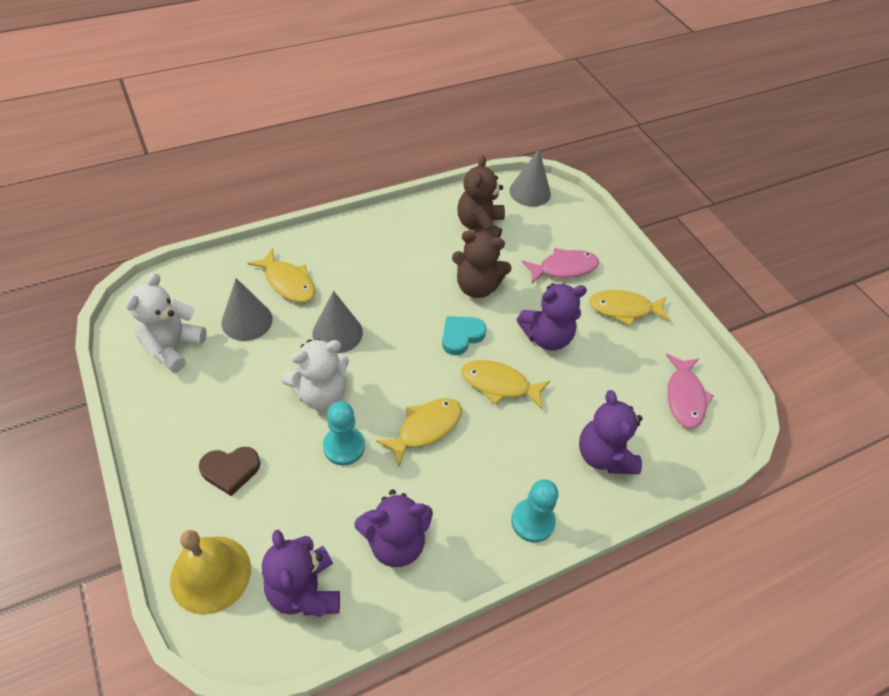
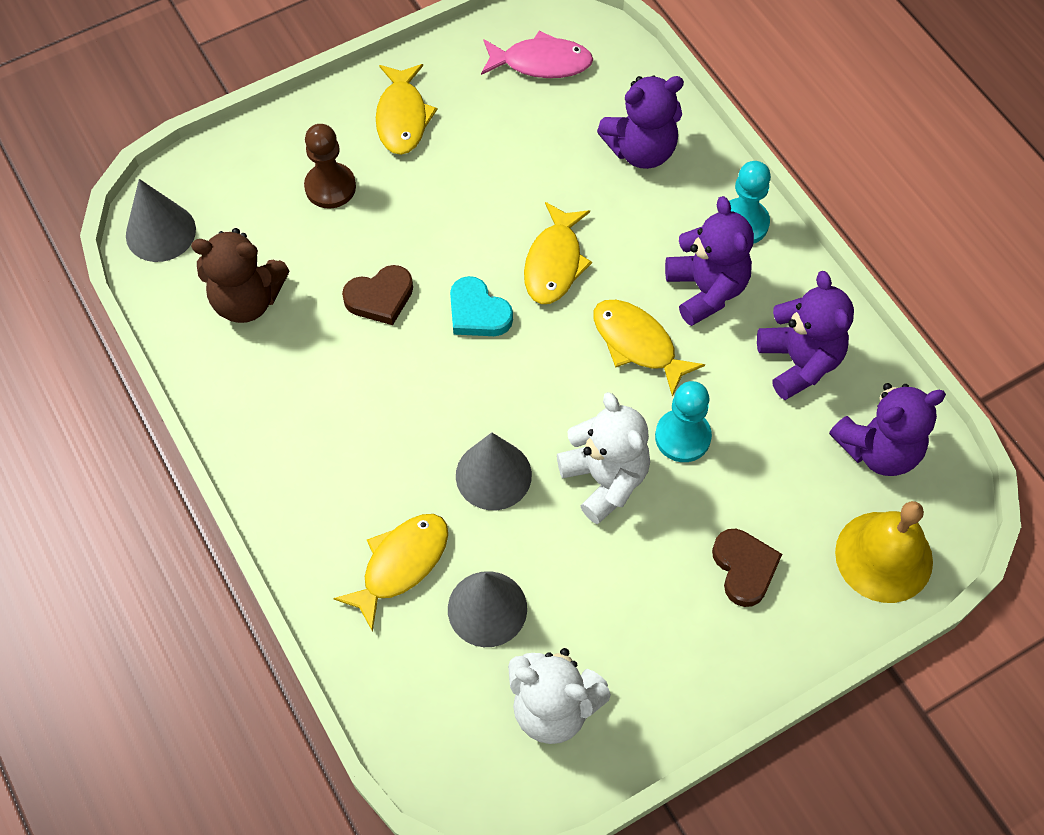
camera: 90 degrees left, 10 degrees up
brown teddy bear [452,231,512,298] -> brown heart [342,265,413,325]
purple teddy bear [516,283,587,351] -> purple teddy bear moved to [665,196,754,326]
pink fish [522,248,599,283] -> brown pawn [304,124,356,209]

